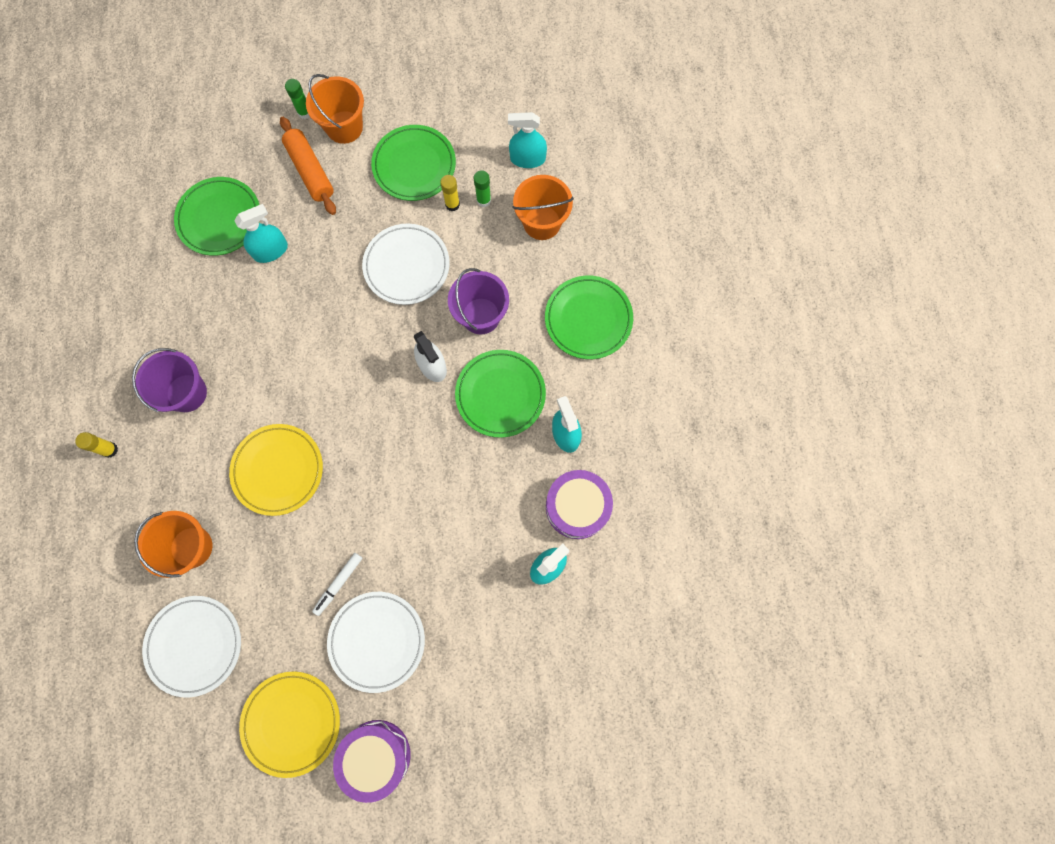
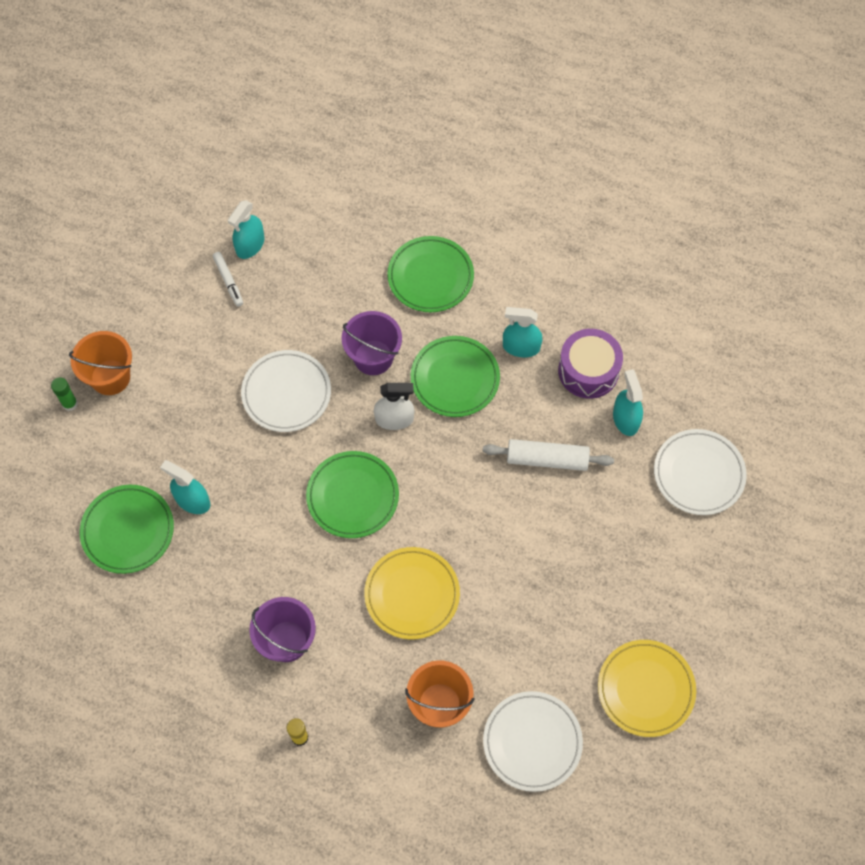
camera: 60 degrees left, 10 degrees down
turquoise spray bottle [234,204,288,263] -> turquoise spray bottle turned 60 degrees counterclockwise [160,460,210,514]
orange rolling pin [280,117,336,215] -> none
white marker [312,553,362,616] -> white marker moved to [213,252,243,307]
white plate [327,592,425,693] -> white plate moved to [654,429,747,515]
purple drum [333,720,411,803] -> none
green plate [371,125,456,201] -> green plate moved to [306,451,399,538]
yellow glue stick [440,175,460,211] -> none
green glue stick [474,170,491,207] -> none
orange bucket [512,175,574,240] -> none
none -> white rolling pin [483,439,614,471]

